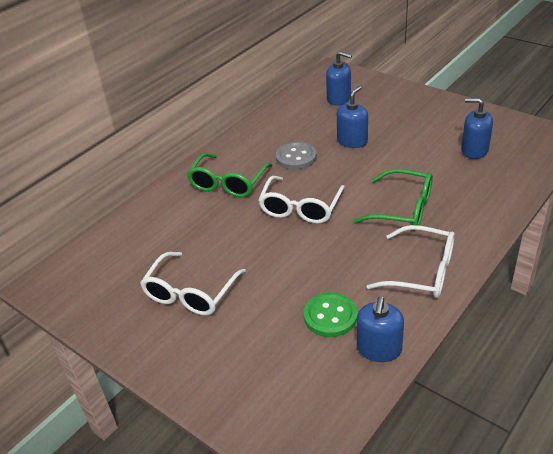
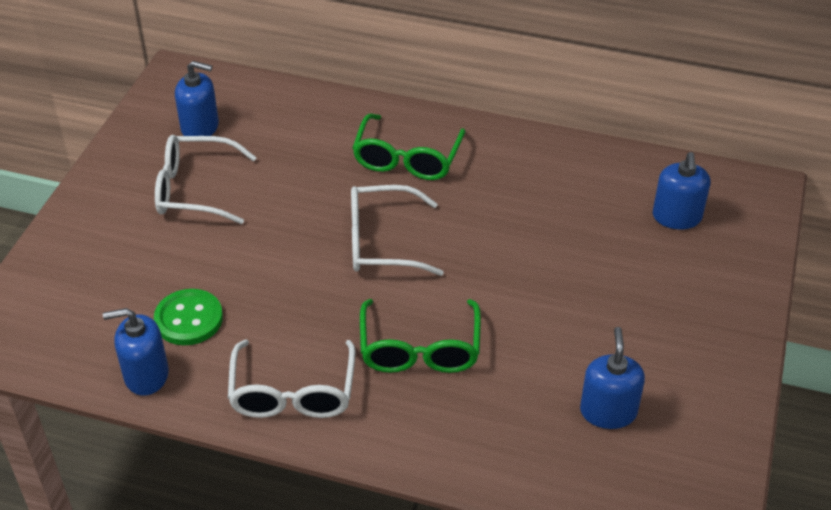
camera: 65 degrees right, 5 degrees up
green glasses [187,153,273,197] -> green glasses turned 75 degrees counterclockwise [352,114,466,180]
grey button [276,142,317,170] -> none
blue soap dispenser [337,86,368,148] -> blue soap dispenser moved to [175,61,219,136]

